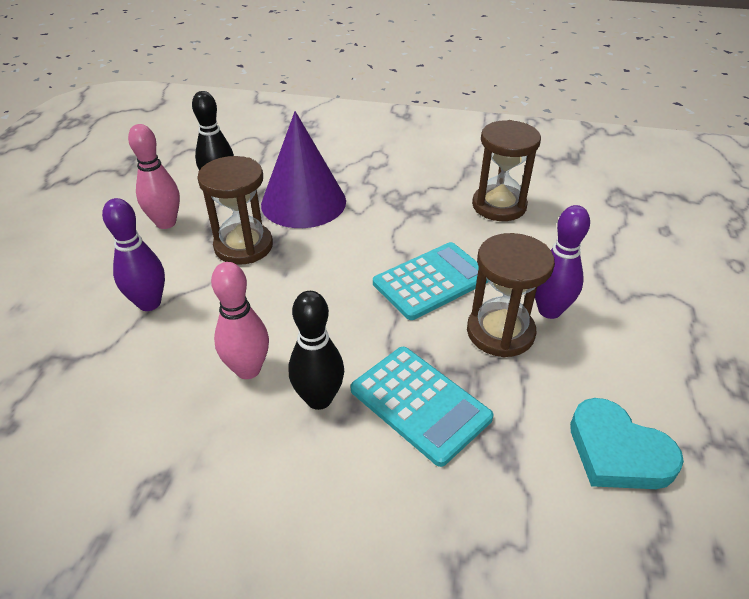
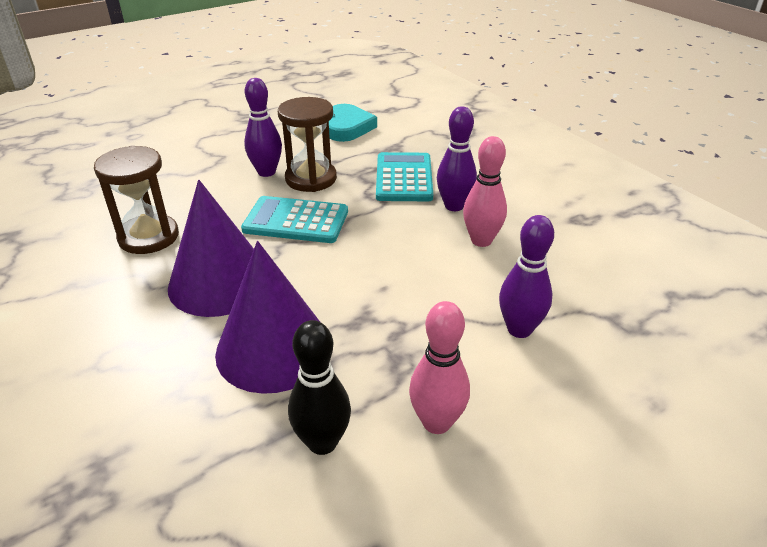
camera: 135 degrees left, 5 degrees down
brown hourglass [197,156,273,265] -> none
black bowling pin [289,291,344,410] -> purple bowling pin [437,106,477,211]
none -> purple cone [168,179,254,317]

